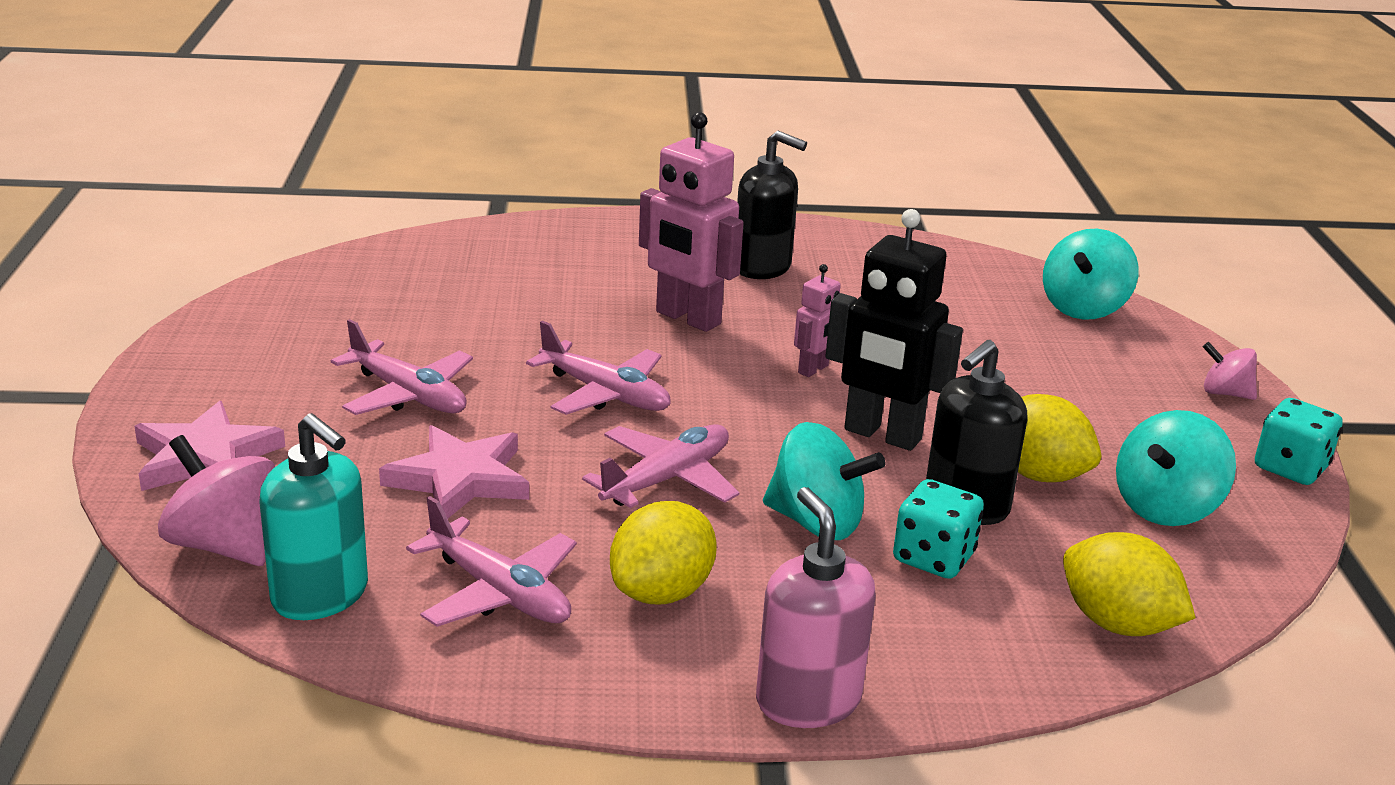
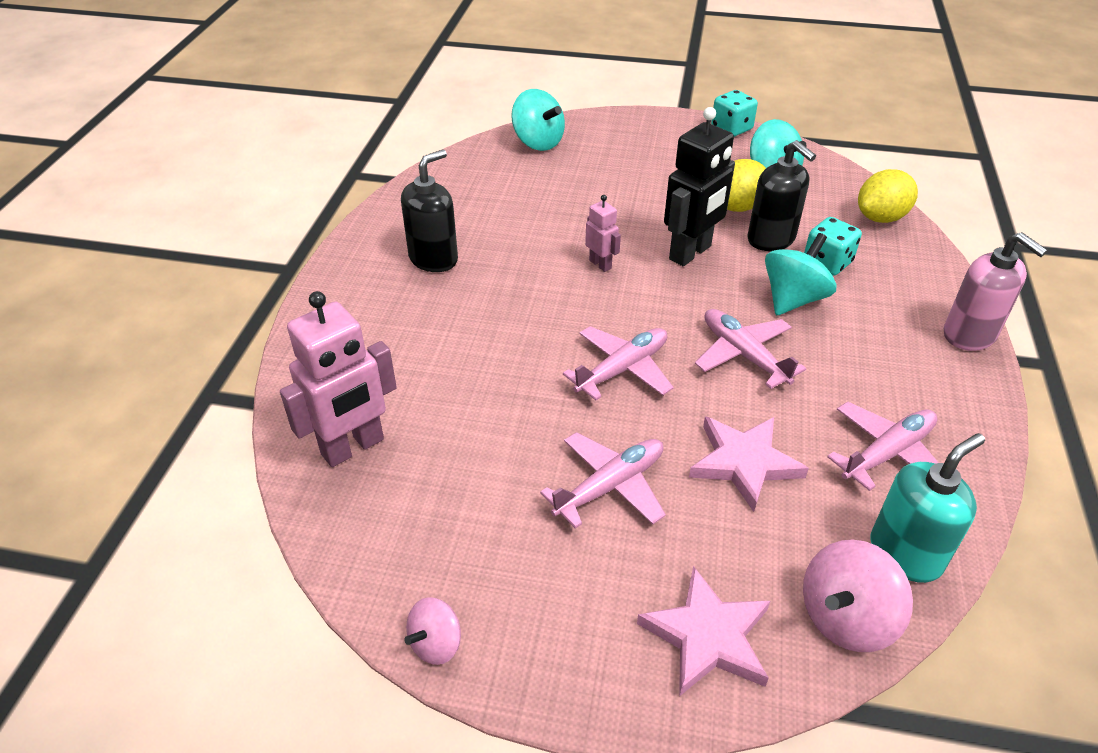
camera: 75 degrees left, 15 degrees up
yellow lemon [610,501,717,604] -> none
pink robot [639,112,744,332] -> pink robot moved to [280,291,397,467]
pink soap dispenser [756,487,876,728] -> pink soap dispenser turned 120 degrees counterclockwise [944,232,1047,351]
pink spinning top [1203,342,1257,400] -> pink spinning top moved to [404,597,461,665]

